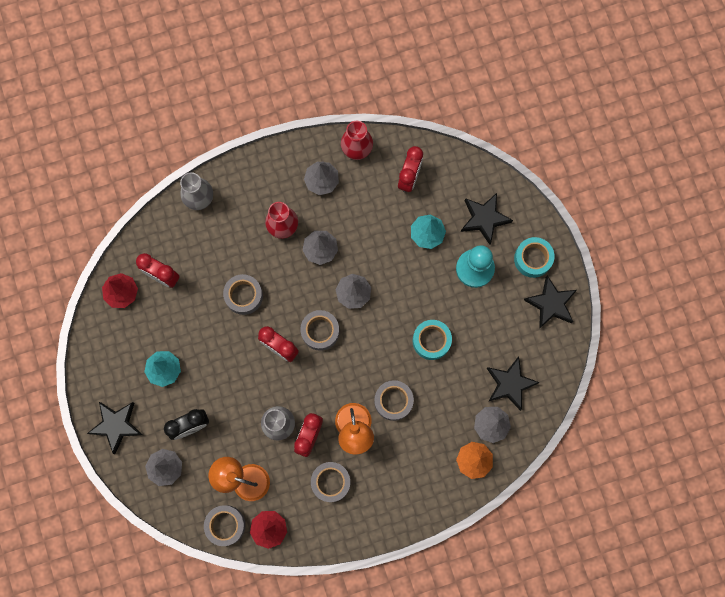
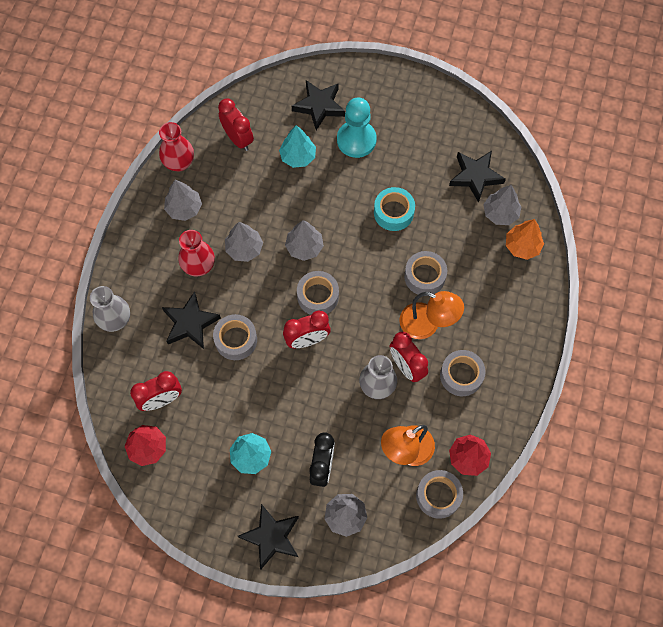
camera: 55 degrees left, 10 degrees down
turquoise tape [514,237,554,278] -> none
black star [524,276,577,329] -> black star moved to [162,291,221,349]

